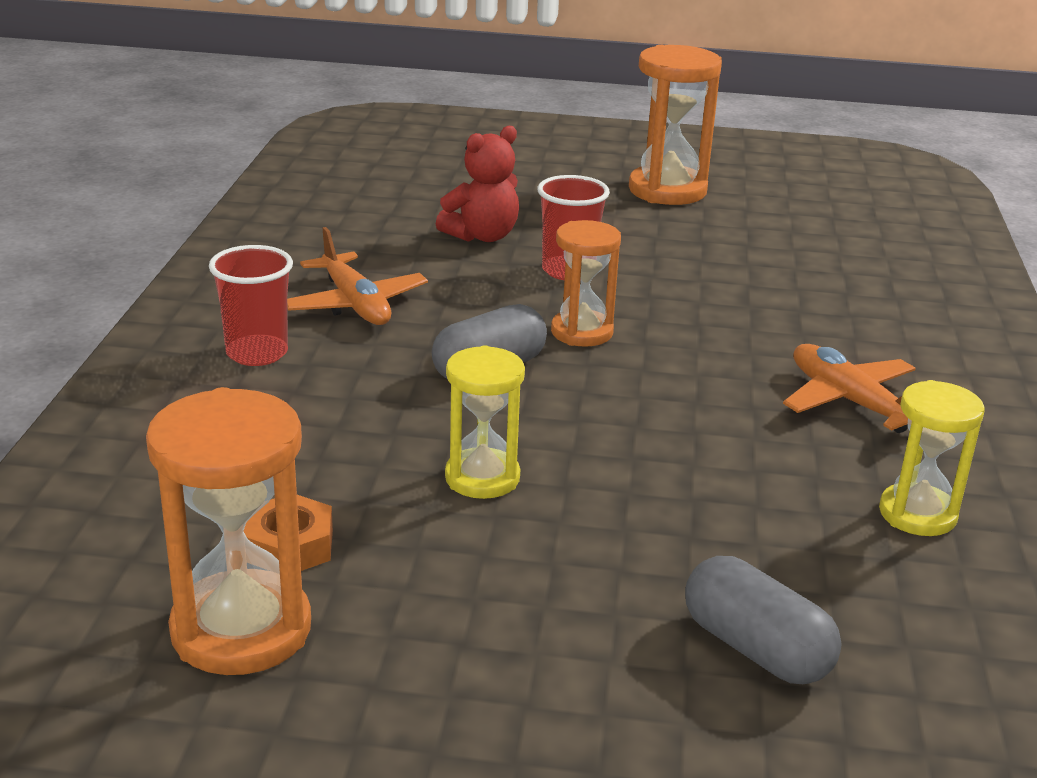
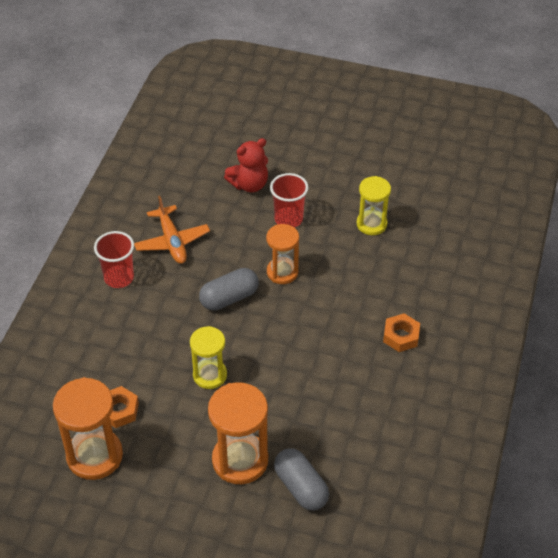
camera: 10 degrees right, 20 degrees up
orange hourglass [629,45,722,205] -> orange hourglass moved to [208,382,268,484]
orange plane [783,344,916,433] -> orange nut [383,313,420,352]
yellow hourglass [879,380,985,536] -> yellow hourglass moved to [357,176,391,235]

